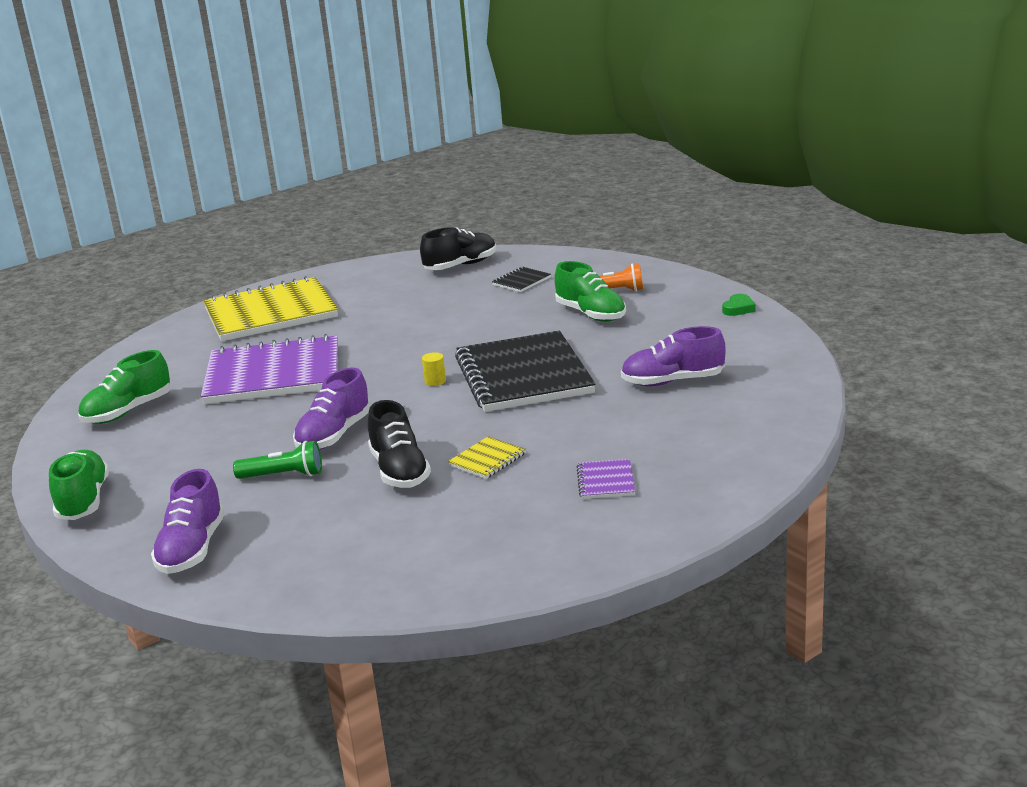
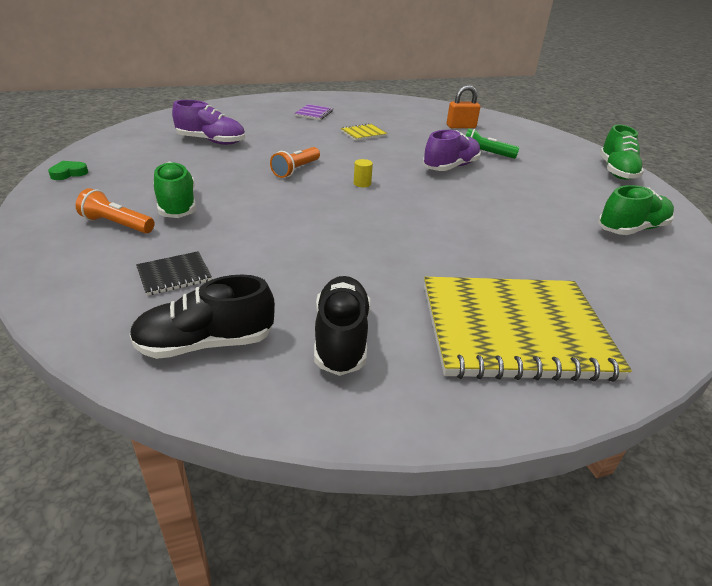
camera: 165 degrees left, 10 degrees up
purple shoe [151,469,225,574] -> none
purple notebook [201,334,338,404] -> none
black shoe [368,400,431,488] -> black shoe moved to [314,276,370,376]
black notebook [455,330,596,412] -> orange flashlight [270,147,320,178]
none -> orange padlock [447,85,480,128]

